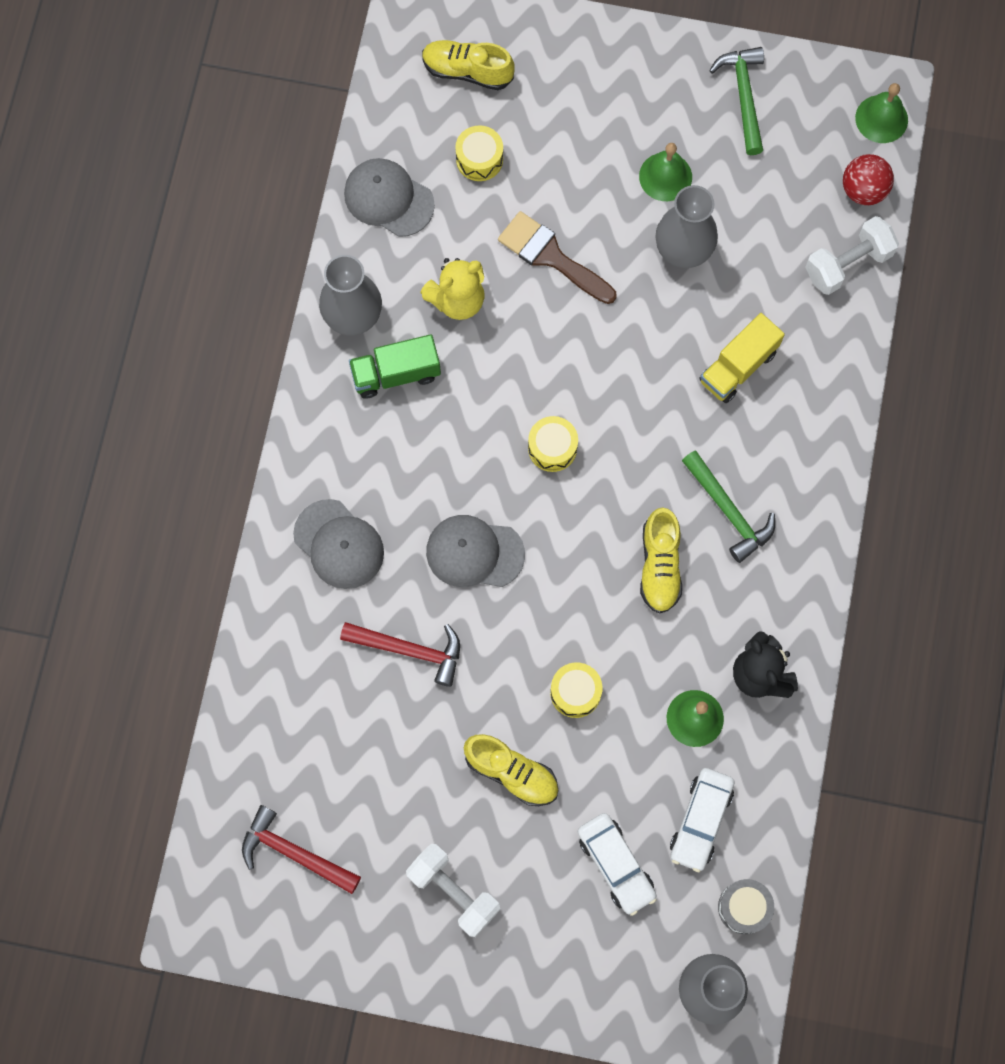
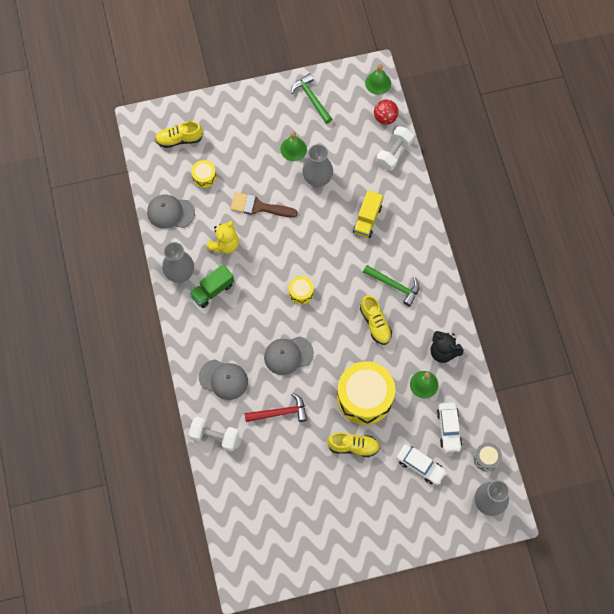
camera: 25 degrees left, 5 degrees down
red hammer [242,805,361,894] -> none
white dumbbell [406,844,500,937] -> white dumbbell moved to [188,417,239,452]
yellow drum [550,662,602,718] -> yellow drum [337,361,395,425], size x2.20

